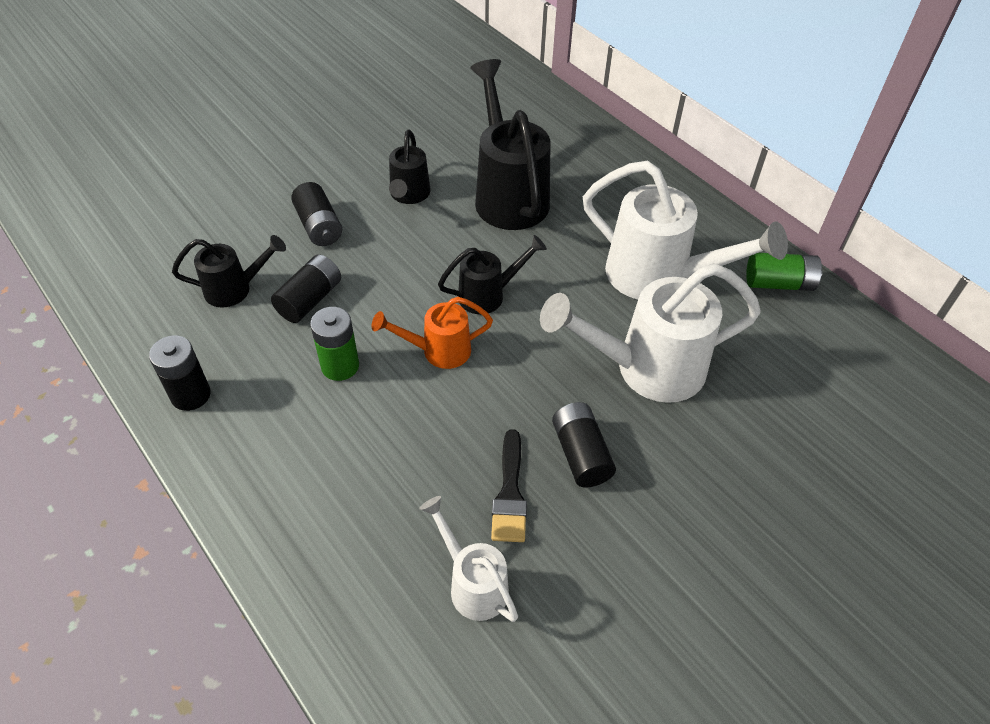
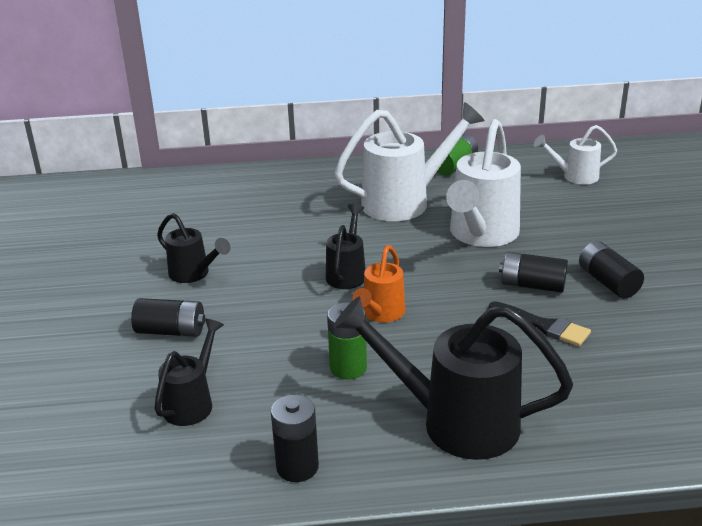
camera: 55 degrees left, 20 degrees down
black battery [271,254,341,323] -> black battery moved to [579,241,644,299]
white watering can [419,496,518,622] -> white watering can moved to [534,125,617,184]
black watering can [470,59,551,230] -> black watering can moved to [333,296,573,460]

